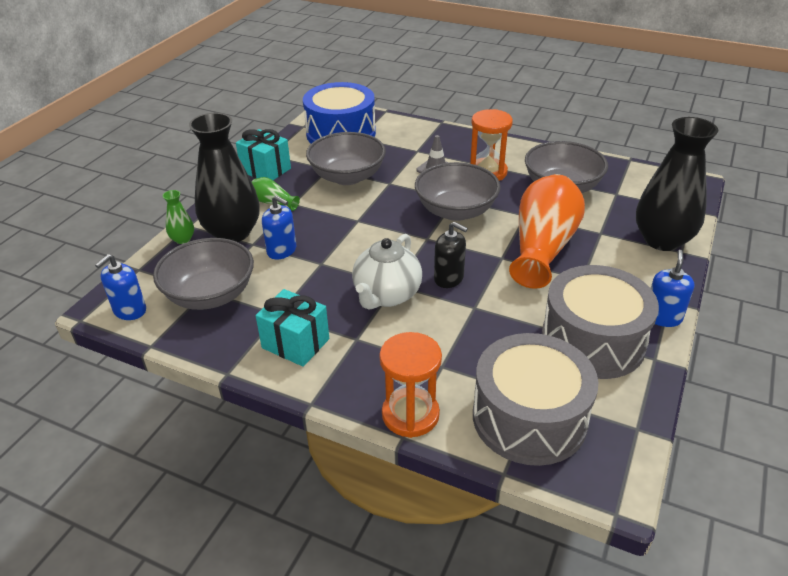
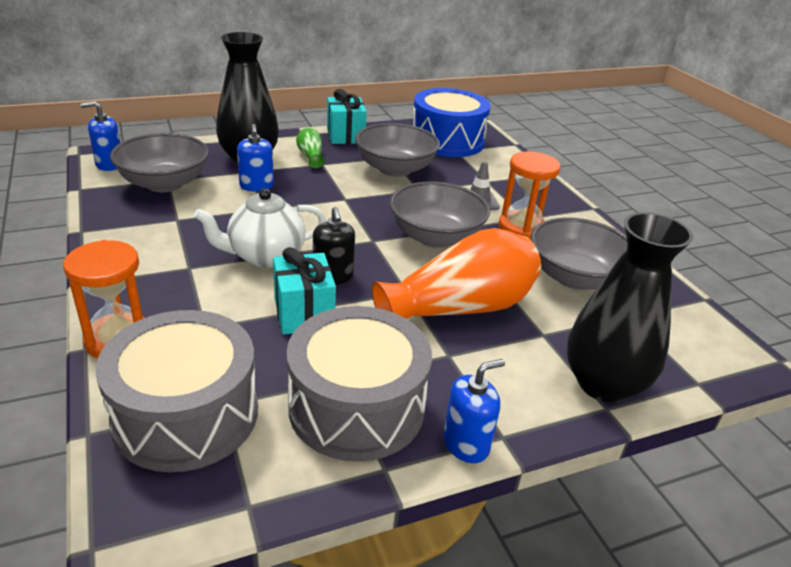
camera: 40 degrees right, 5 degrees down
green vase [162,190,194,244] -> none
turquoise gift [256,289,329,367] -> turquoise gift moved to [273,247,336,335]

